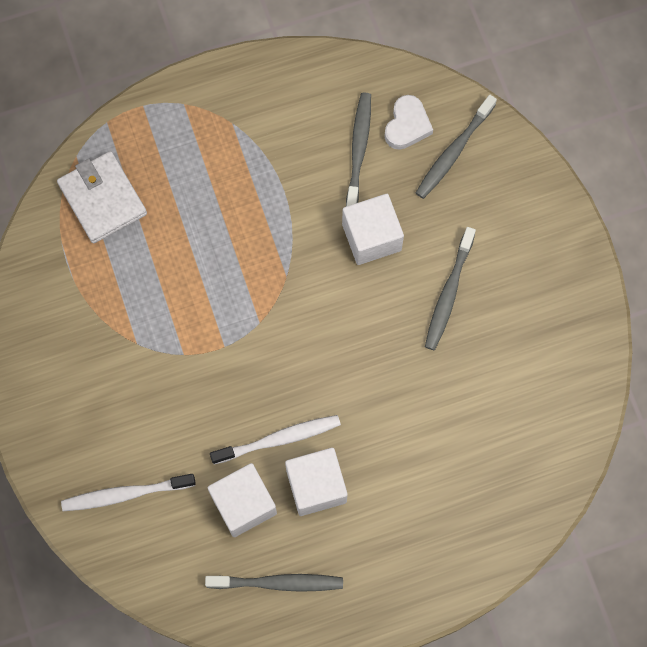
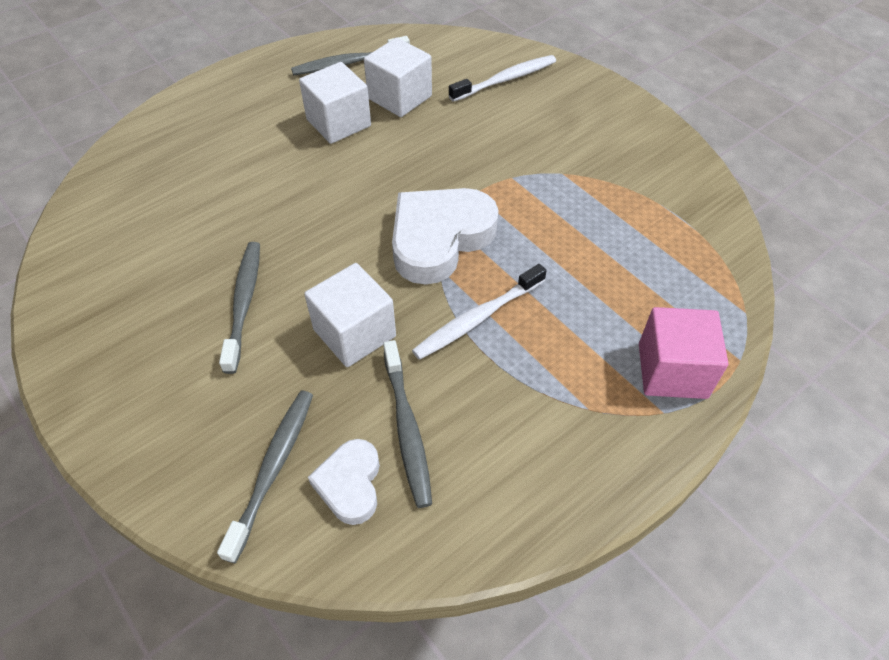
camera: 160 degrees right, 20 degrees down
white wallet [57,151,147,243] -> none
white toothbrush [210,415,341,465] -> white toothbrush moved to [412,264,547,360]
none -> white heart [392,188,499,285]
none -> pink cube [639,307,728,399]

